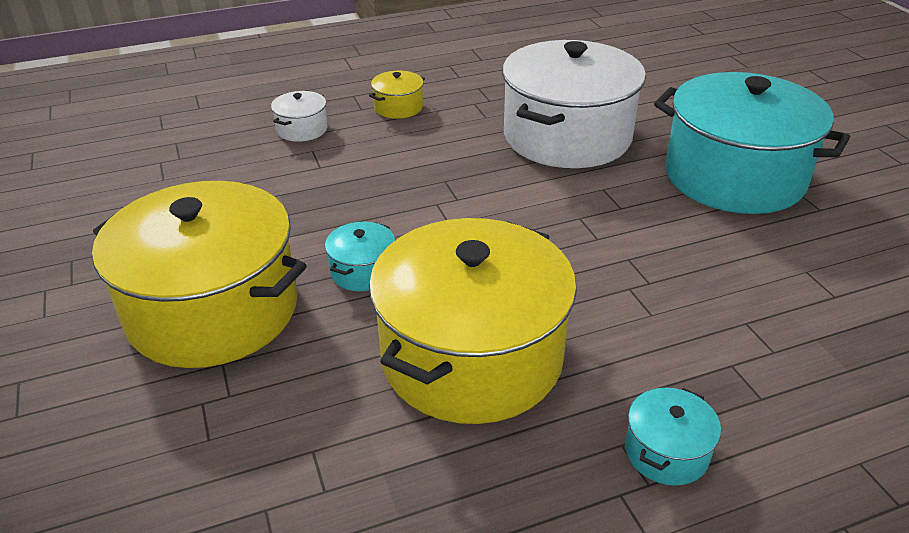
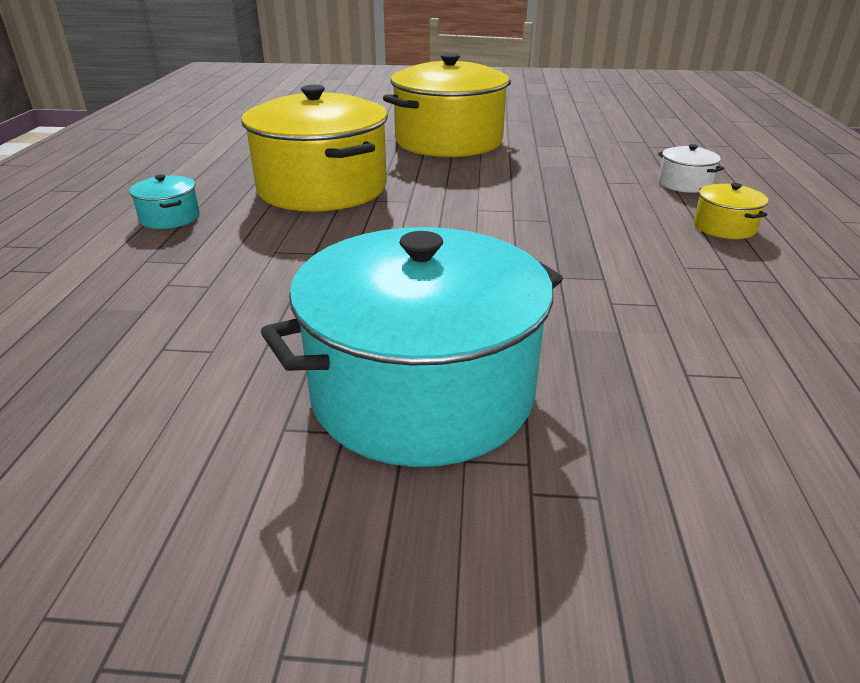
camera: 115 degrees right, 5 degrees down
turquoise pot [325,222,395,291] -> none
white pot [502,40,646,168] -> none

